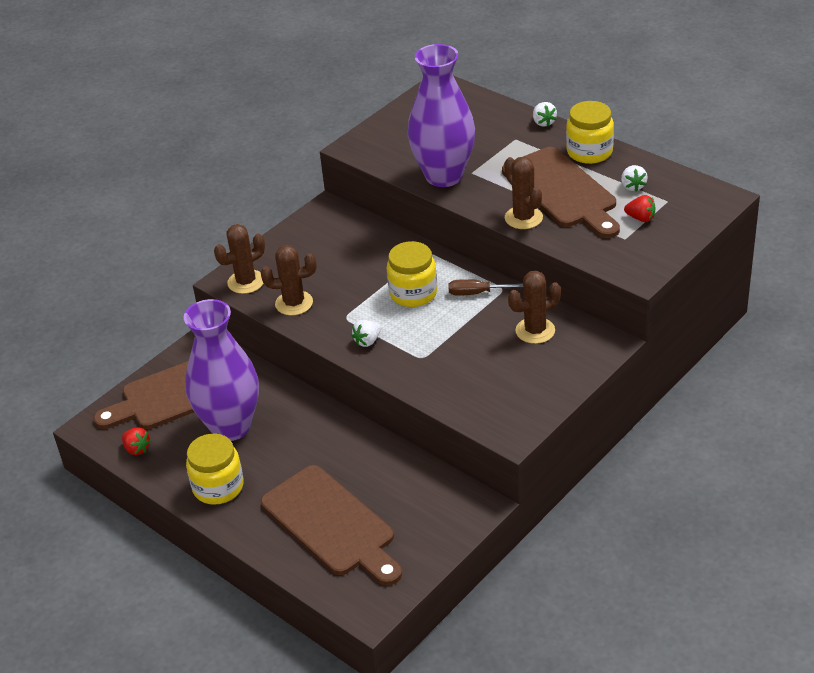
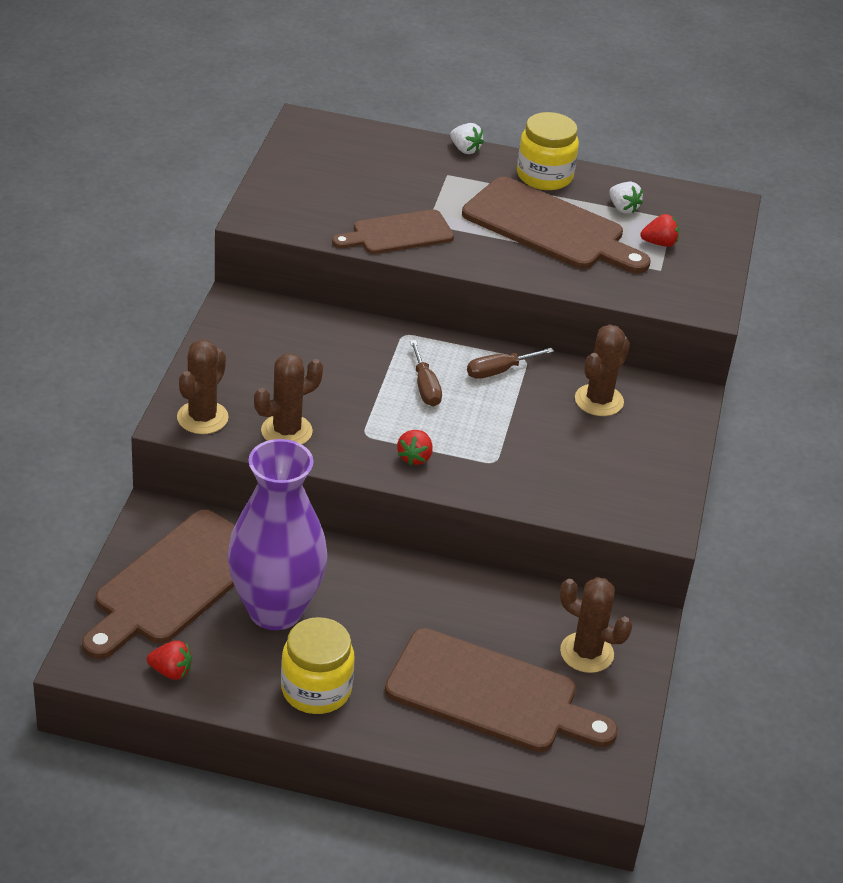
camera: 35 degrees left, 0 degrees up
white strawberry [352,320,381,347] -> red strawberry [397,430,433,465]
yellow jar [387,241,437,307] -> brown screwdriver [410,340,442,406]
purple vase [408,44,475,187] -> brown cutting board [332,210,454,254]
brown cactus [504,157,543,229] -> brown cactus moved to [560,577,632,673]

